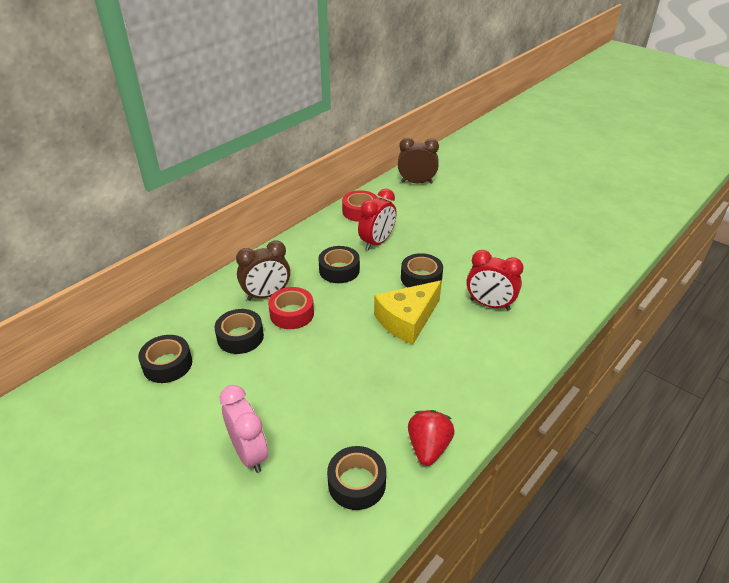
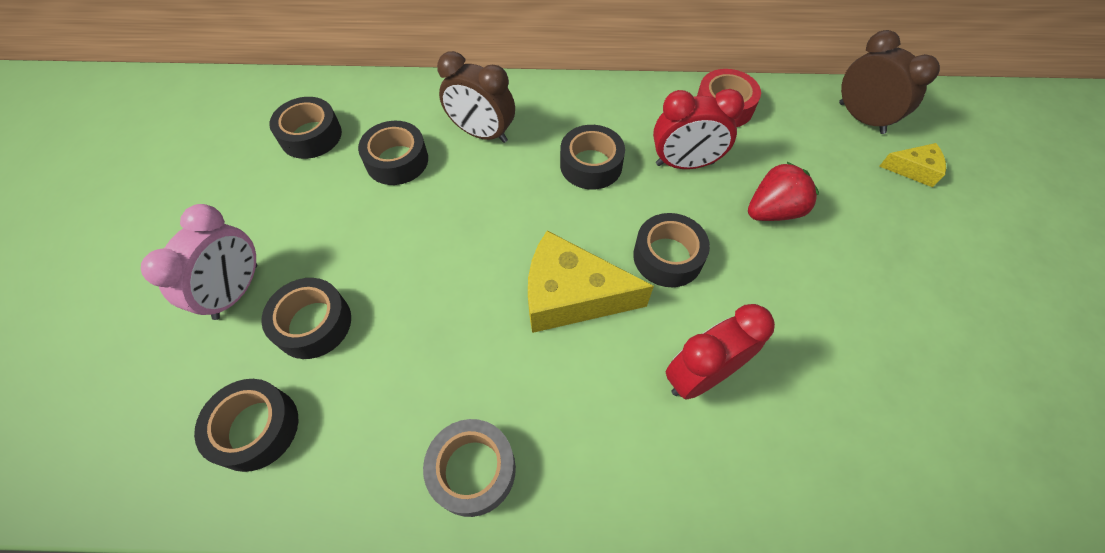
camera: 50 degrees right, 20 degrees up
red tape [268,287,314,329] -> none
red strawberry [408,410,455,466] -> red strawberry moved to [748,162,819,221]
red clock [467,250,524,310] -> red clock turned 75 degrees clockwise [666,304,775,399]
none -> black tape [261,278,351,359]
none -> grey tape [423,419,516,517]
none -> yellow cheese [879,143,946,187]

